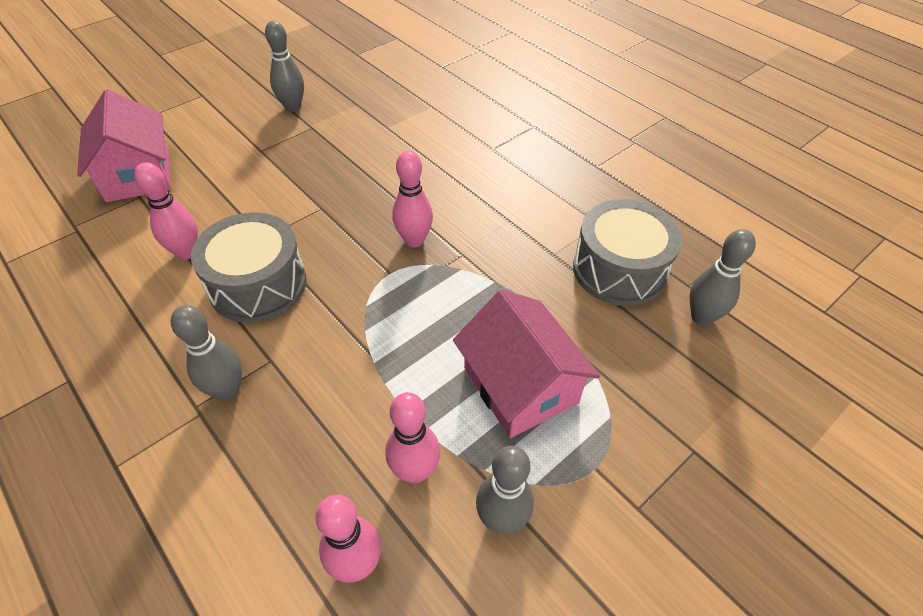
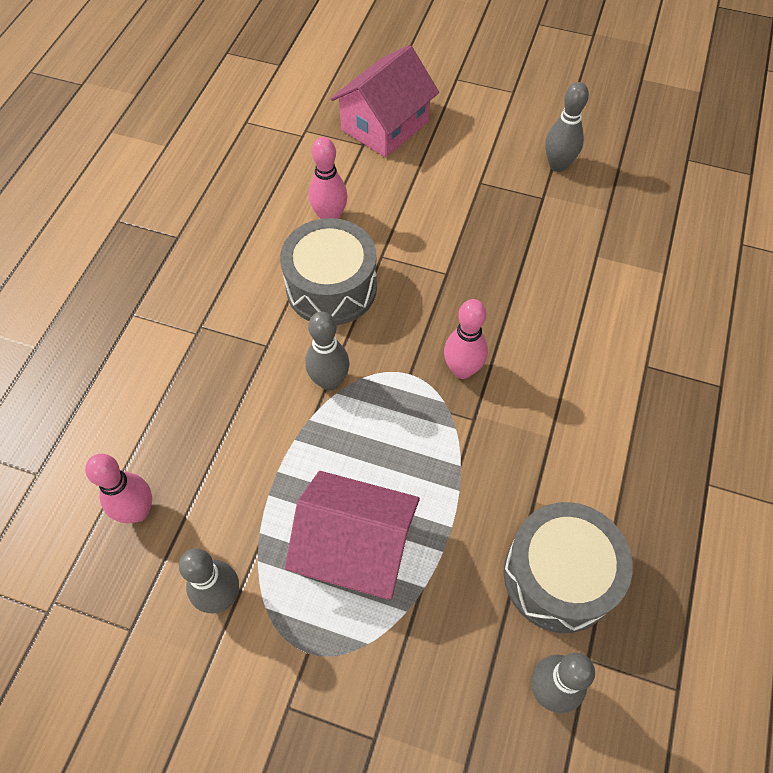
camera: 60 degrees right, 10 degrees up
grey bowling pin [171,305,242,401] -> grey bowling pin moved to [305,312,350,391]
pink bowling pin [385,392,440,483] -> none
pink house [453,289,600,438] -> pink house turned 75 degrees clockwise [285,471,420,600]

